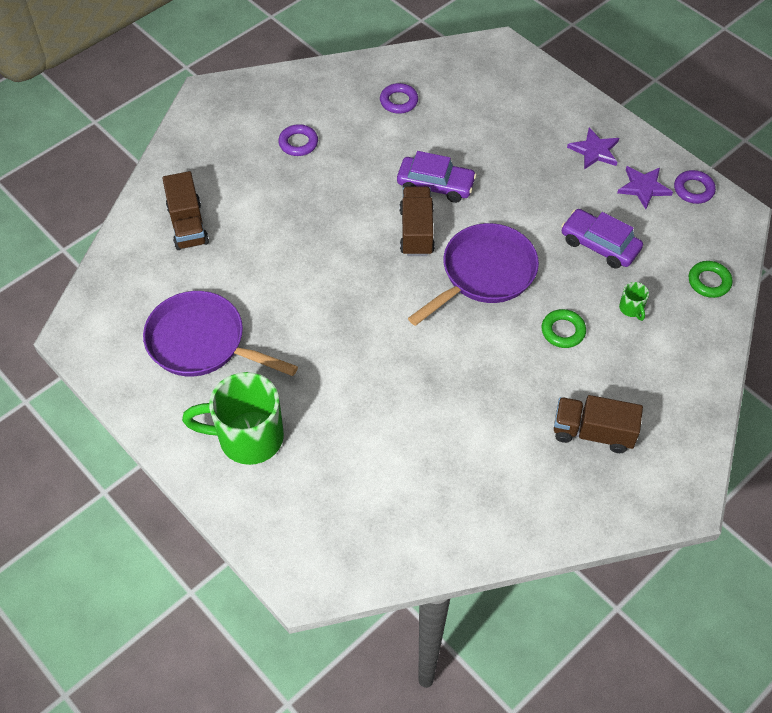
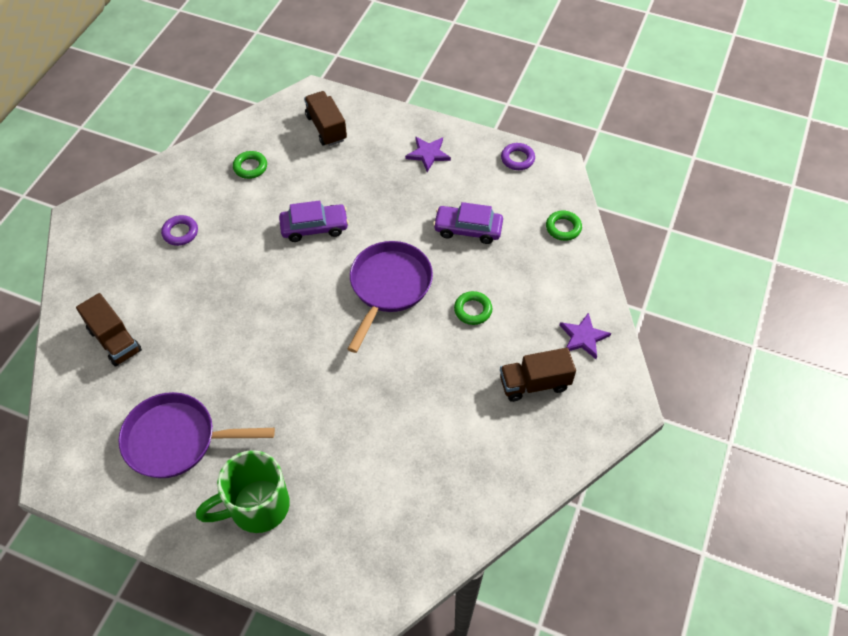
camera: 25 degrees left, 0 degrees up
purple ring [380,83,418,114] -> green ring [233,151,267,179]
brown truck [400,187,435,256] -> brown truck moved to [304,91,347,146]
purple star [617,166,673,209] -> purple star moved to [559,312,611,359]
green mug [619,282,649,321] -> none

